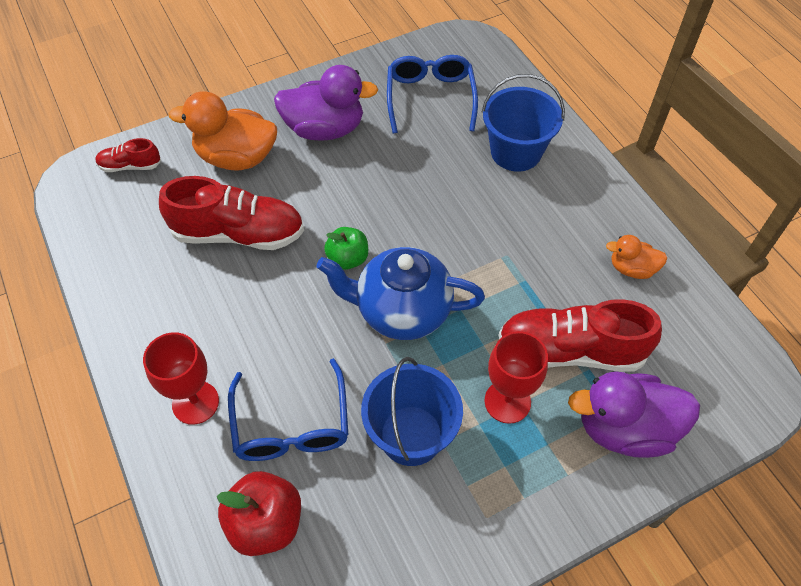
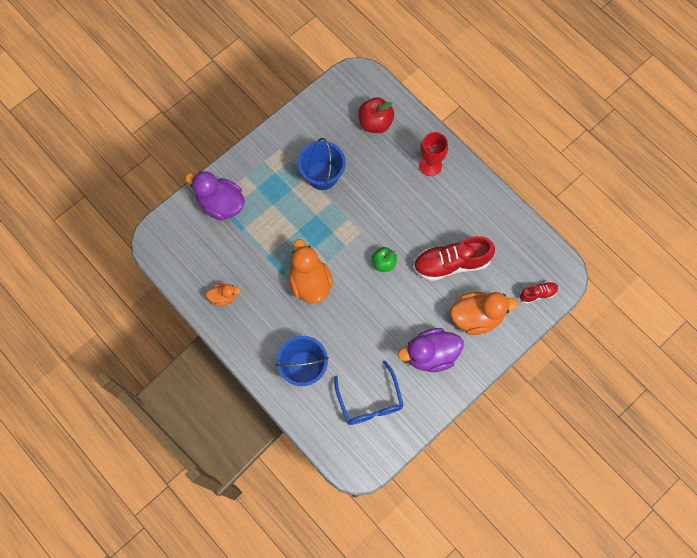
camera: 165 degrees right, 15 degrees up
blue glasses [228,358,349,461] -> none
blue teapot [316,247,485,340] -> none
red goblet [485,331,548,424] -> none
red shoe [498,299,662,372] -> none
purple duck [568,372,700,458] -> purple duck turned 135 degrees counterclockwise [185,171,245,221]
none -> orange duck [289,239,333,304]

